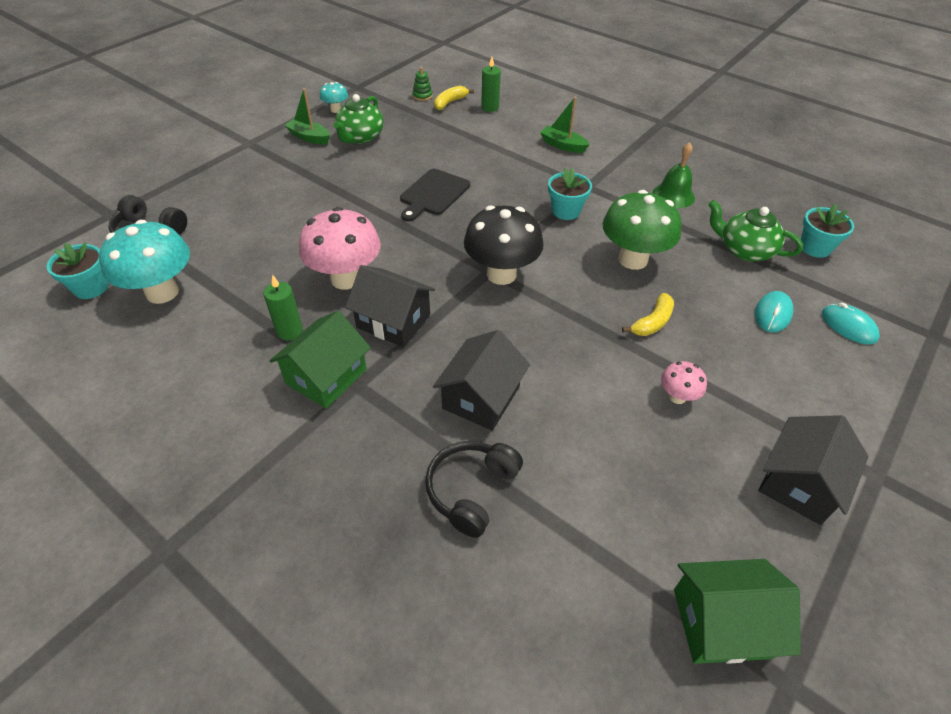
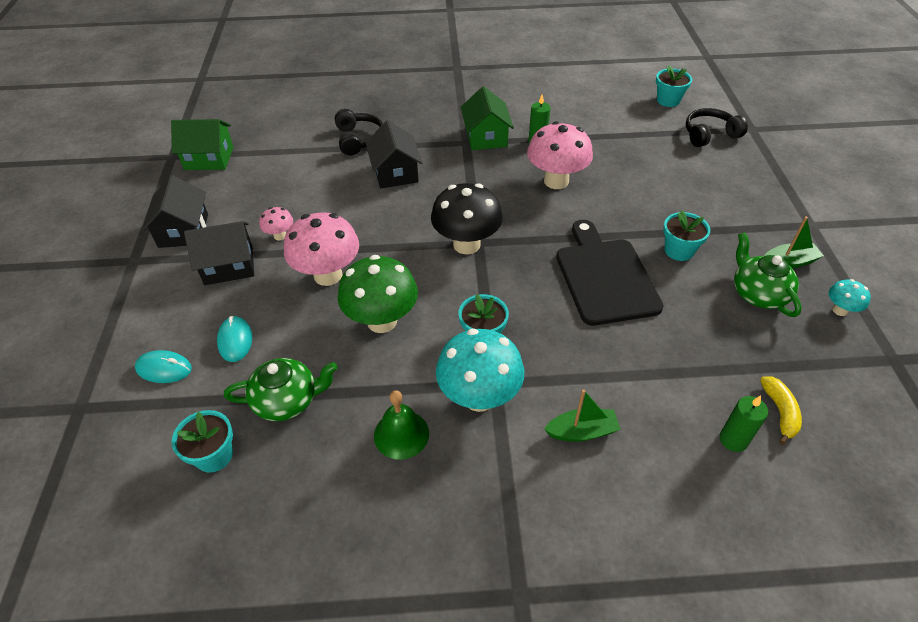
camera: 140 degrees right, 0 degrees up
turquoise mushroom [99,220,190,304] -> turquoise mushroom moved to [436,329,524,412]
black house [345,265,435,347] -> black house moved to [184,221,254,285]
black cutting board [400,169,470,221] -> black cutting board [556,220,664,326], size x1.51
green stacking toy [412,67,433,101] -> none
yellow banana [622,293,674,336] -> pink mushroom [284,212,359,286]
green house [674,559,801,664] -> green house turned 45 degrees clockwise [171,119,234,170]
none -> turquoise flower pot [663,210,710,261]

